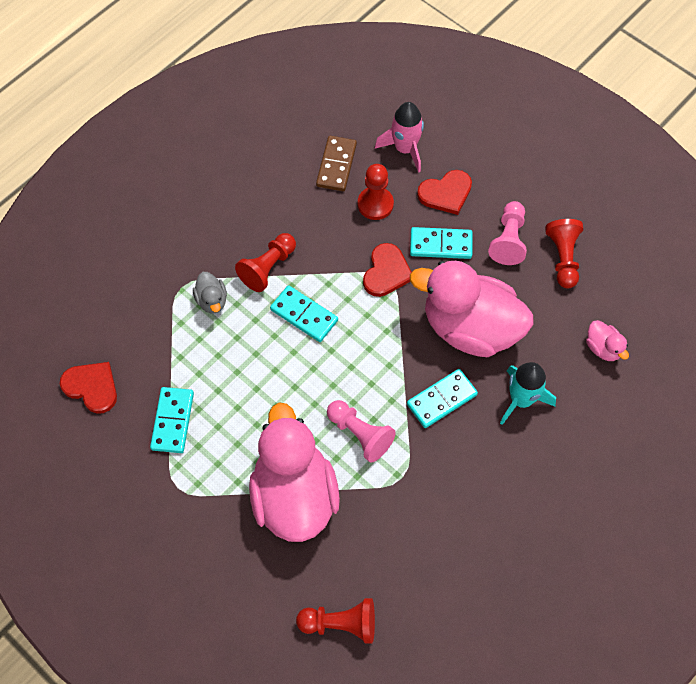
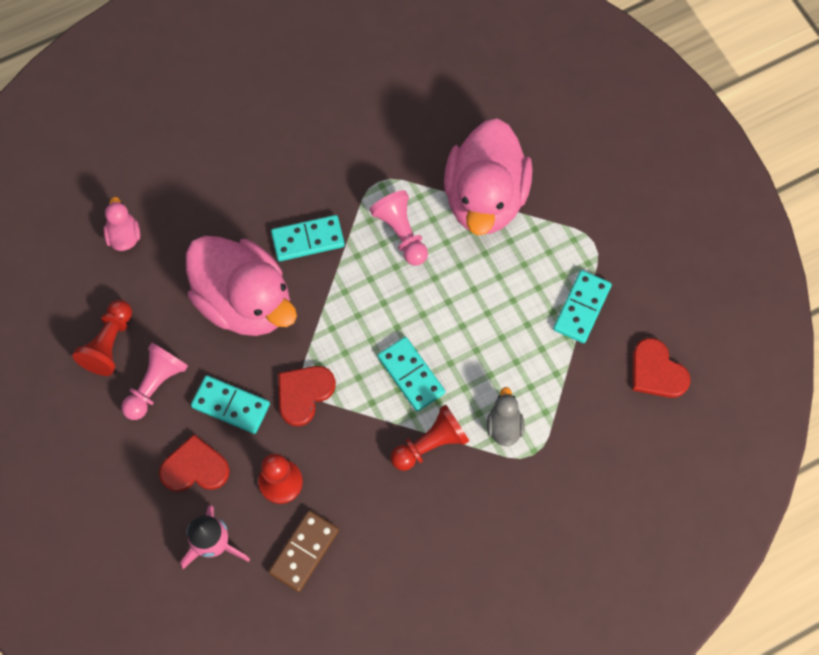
camera: 160 degrees left, 5 degrees up
red pawn [296,598,375,643] -> none
turquoise rocket [500,362,556,425] -> none

